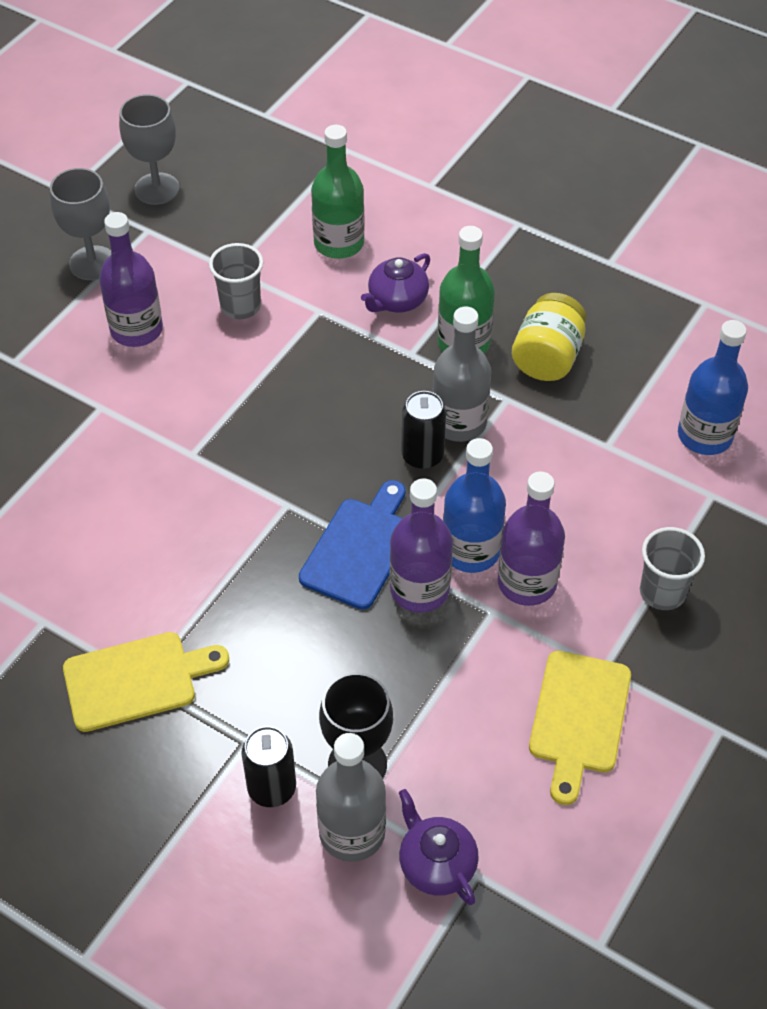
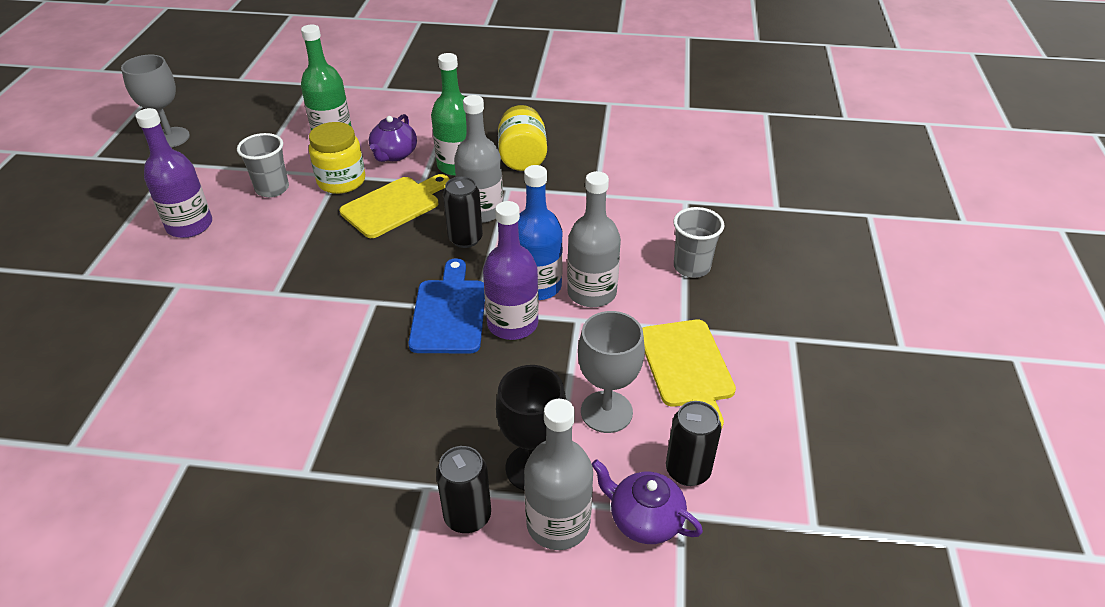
camera: 25 degrees left, 10 degrees down
grey goblet [50,168,111,280] -> grey goblet moved to [578,311,645,433]
yellow cutting board [63,632,229,732] -> yellow cutting board moved to [340,174,449,238]
purple bottle [498,472,565,606] -> grey bottle [567,171,621,307]
blue bottle [678,320,748,455] -> none
none -> yellow jar [309,122,365,194]
none -> black can [666,401,722,486]

